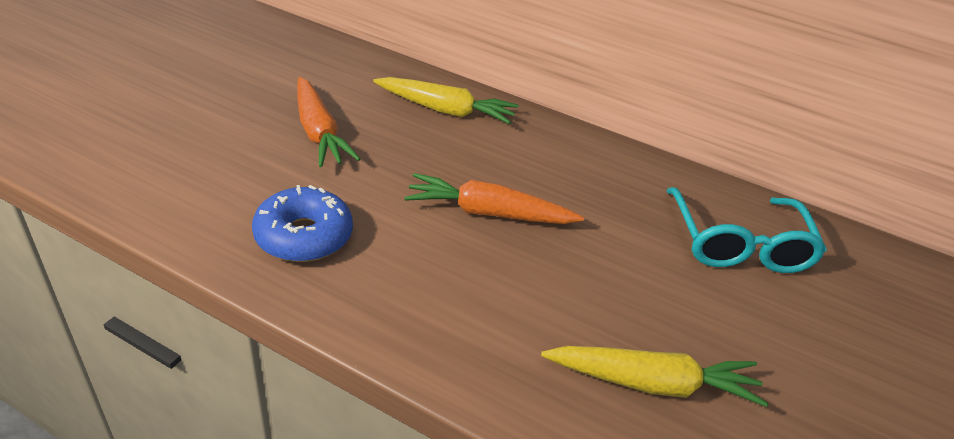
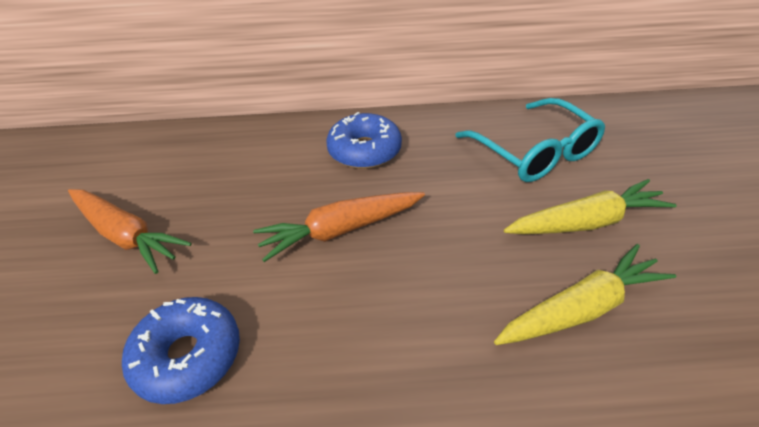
camera: 25 degrees left, 5 degrees up
yellow carrot [373,77,519,124] -> yellow carrot moved to [504,179,677,234]
none -> blue donut [326,112,402,169]

